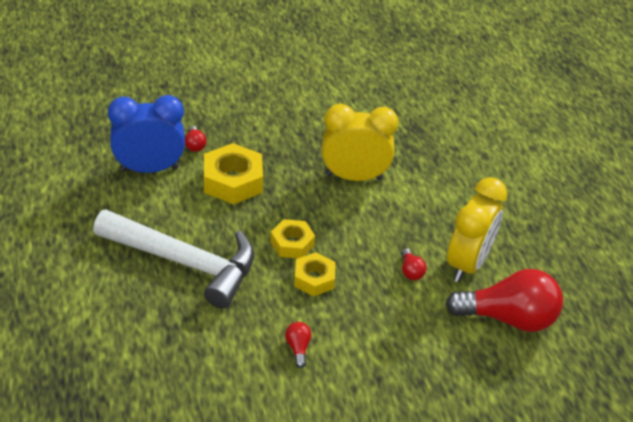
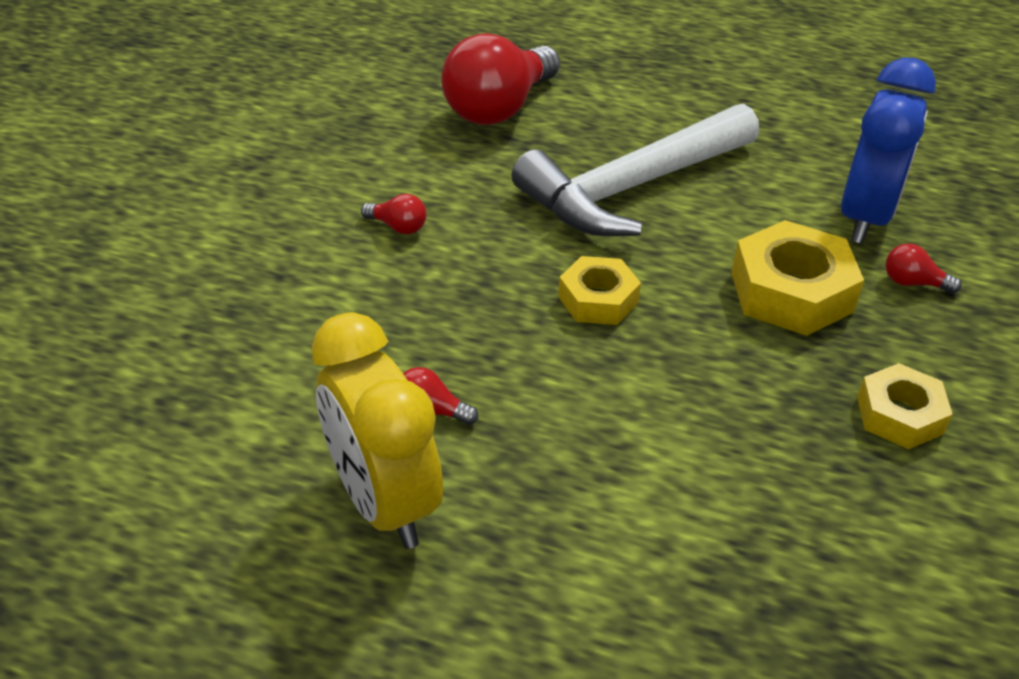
camera: 125 degrees right, 0 degrees up
yellow nut [294,252,335,296] -> yellow nut moved to [857,363,953,449]
yellow clock [322,104,399,181] -> none
red light bulb [445,269,563,332] -> red light bulb moved to [441,33,560,125]

